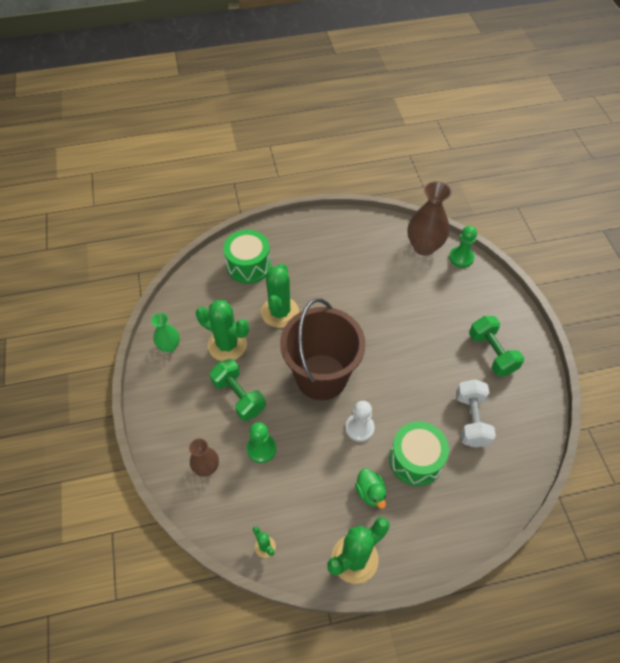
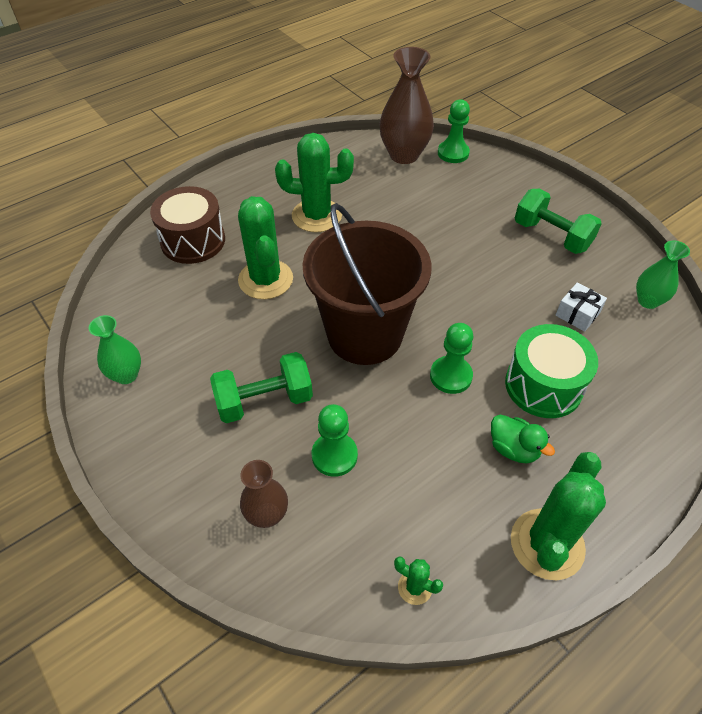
camera: 25 degrees left, 5 degrees down
green cactus [196,300,249,361] -> green cactus moved to [275,133,354,232]
green dumbbell [209,359,266,421] -> green dumbbell turned 45 degrees counterclockwise [210,352,313,423]
green drum [223,230,271,284] -> brown drum [150,186,225,264]
white pawn [345,401,375,442] -> green pawn [430,323,473,394]
white dumbbell [456,379,496,448] -> white gift [556,282,607,332]
none -> green vase [636,241,690,309]

